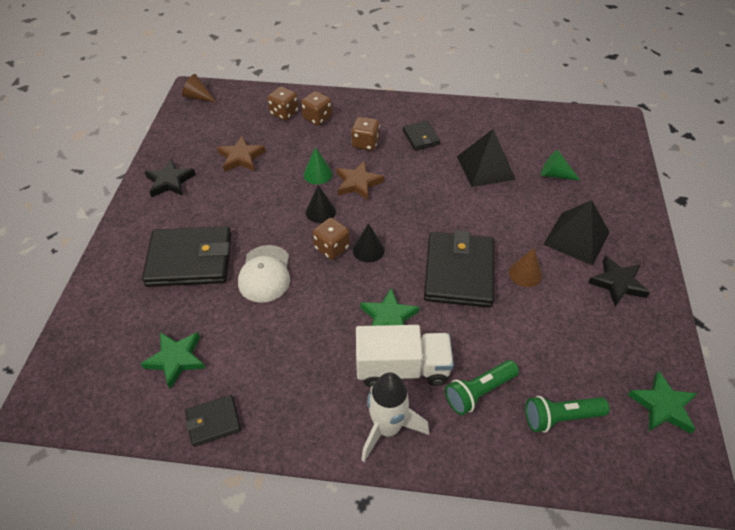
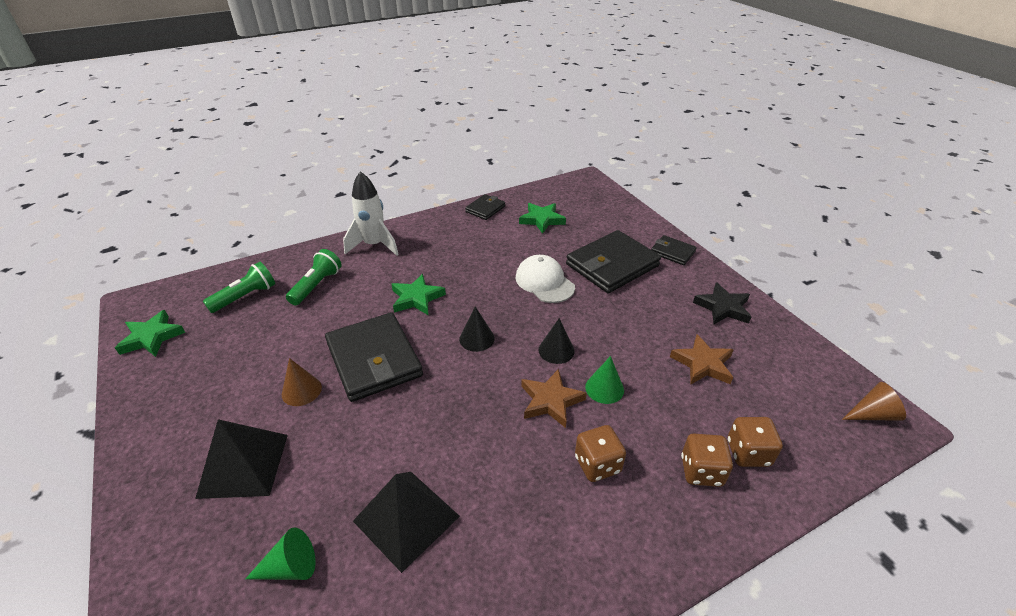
camera: 145 degrees right, 10 degrees down
brown dice [313,218,350,260] -> none
white truck [356,325,454,387] -> none
black wallet [403,121,440,151] -> black wallet moved to [651,235,697,265]
black star [588,256,650,306] -> none

